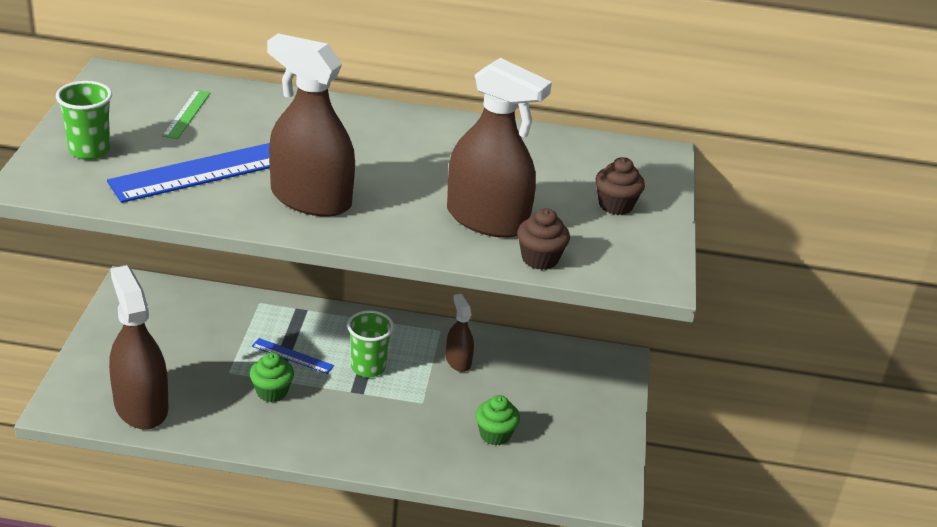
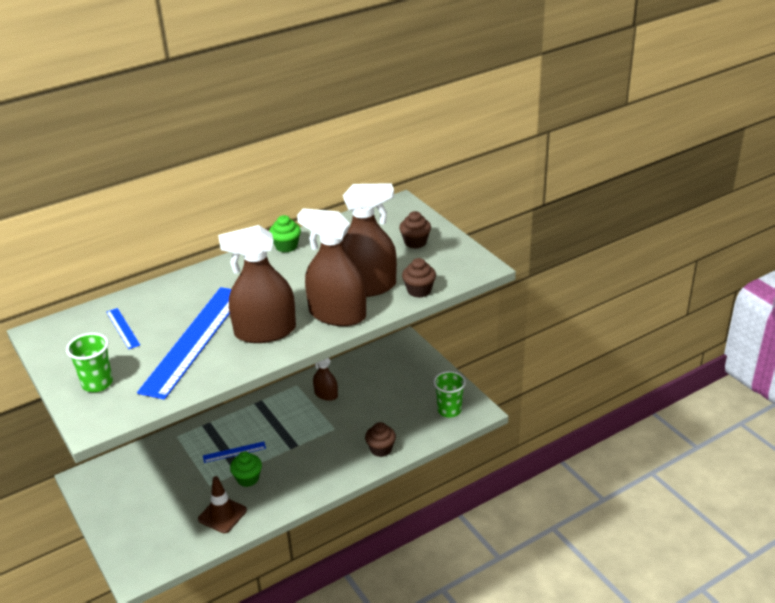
camera: 35 degrees left, 0 degrees up
brown spray bottle [109,265,168,430] -> brown spray bottle moved to [297,208,366,326]
green ruler [162,90,210,139] -> blue ruler [107,308,140,349]
green cup [347,310,394,377] -> green cup moved to [433,371,466,418]
green cupcake [476,395,520,445] -> green cupcake moved to [269,215,301,252]
none -> brown traffic cone [198,476,247,533]
none -> brown cupcake [365,422,396,457]

